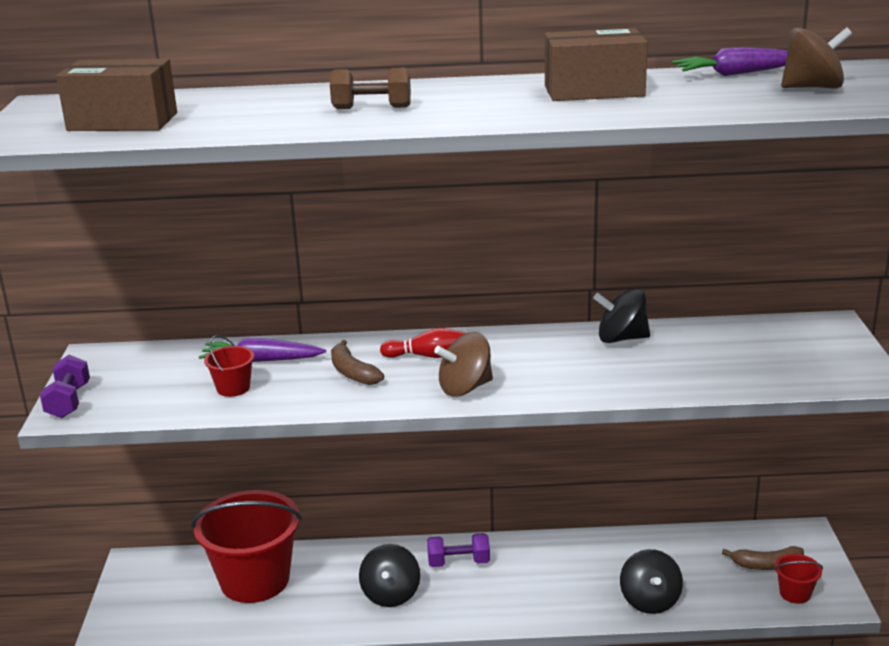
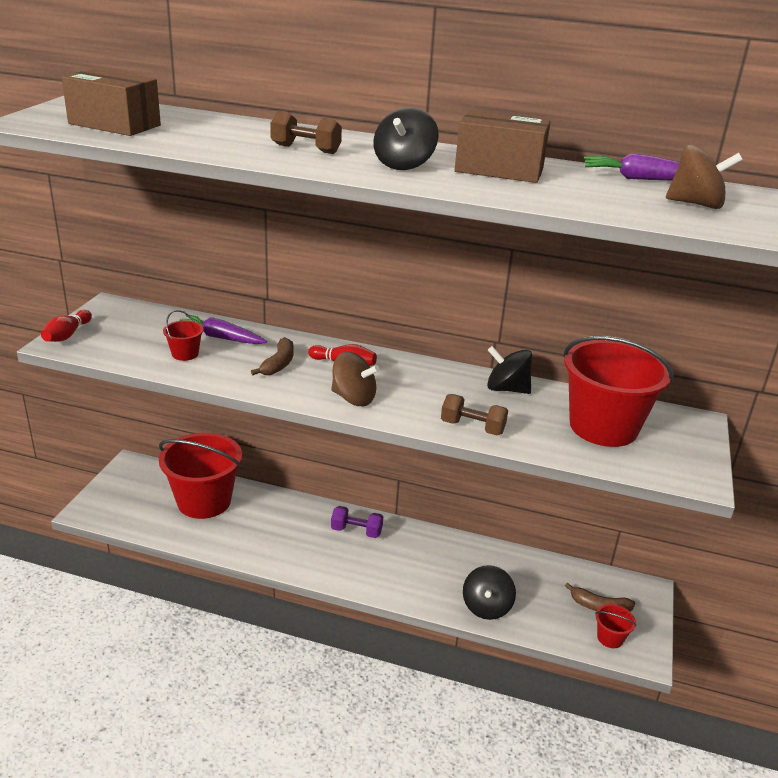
camera: 15 degrees right, 5 degrees up
purple dumbbell [40,355,90,418] -> red bowling pin [41,310,92,342]
brown banana [331,340,384,385] -> brown banana turned 150 degrees counterclockwise [251,337,294,375]
black spinning top [359,544,420,607] -> black spinning top moved to [373,107,439,170]
brown spinning top [434,332,493,397] -> brown spinning top turned 150 degrees counterclockwise [331,352,380,406]
none -> brown dumbbell [441,394,508,435]
none -> red bucket [563,336,674,447]

